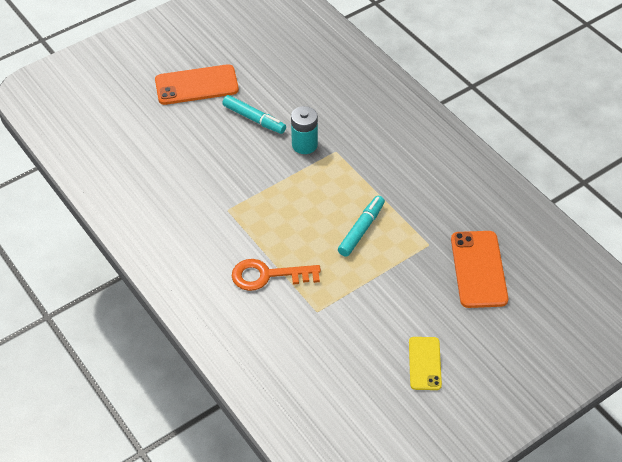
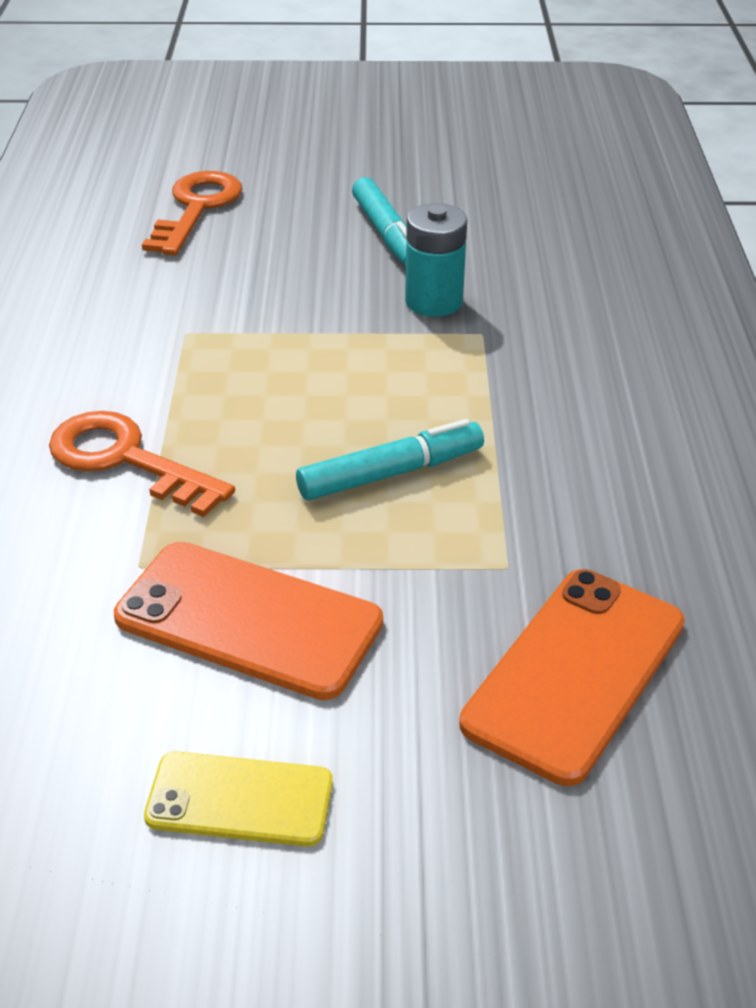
camera: 35 degrees right, 10 degrees down
orange phone [155,64,239,105] -> orange phone moved to [114,542,383,700]
yellow phone [409,337,442,390] -> yellow phone turned 60 degrees clockwise [144,751,333,847]
none -> orange key [142,171,242,256]

